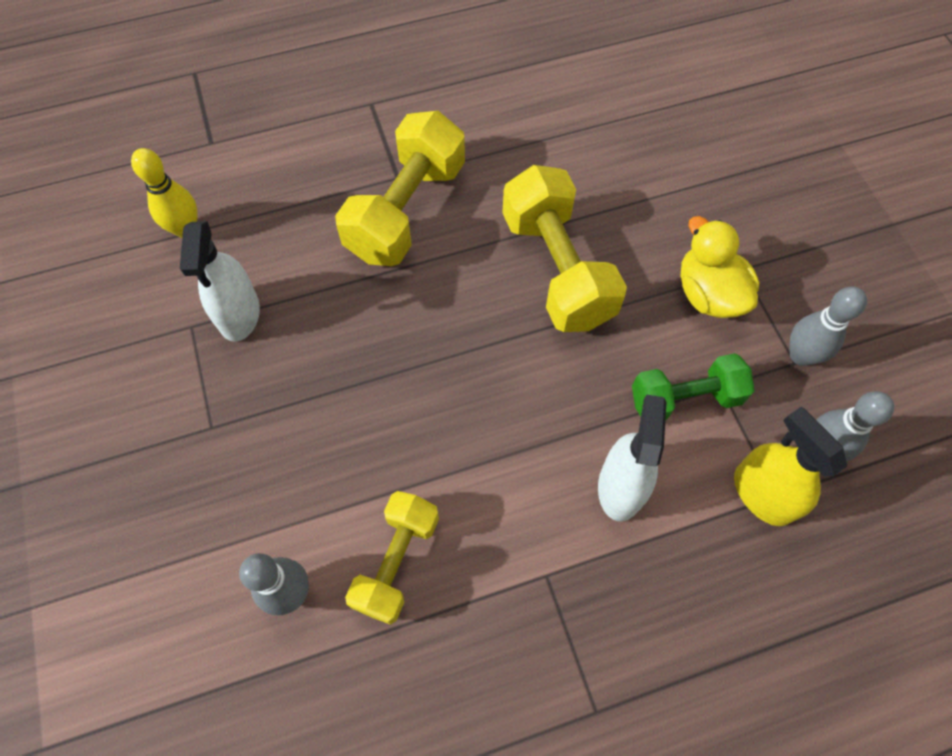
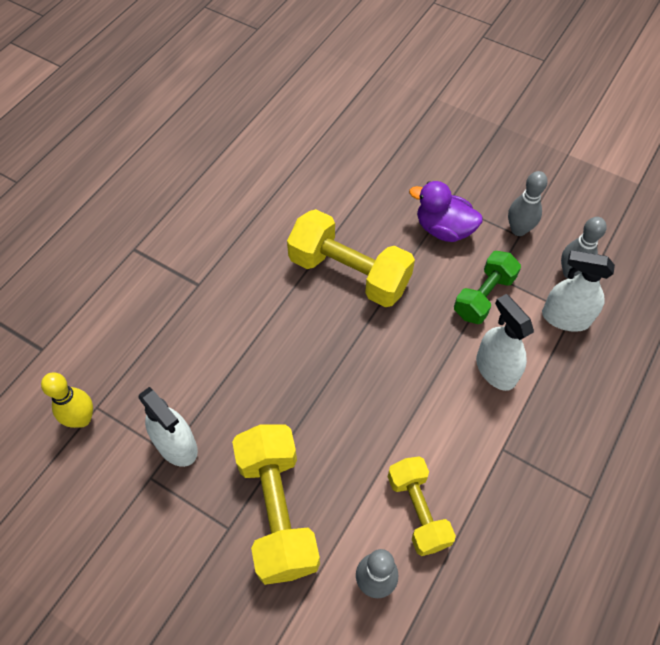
camera: 40 degrees left, 5 degrees down
yellow dumbbell [335,111,465,266] -> yellow dumbbell moved to [232,424,320,585]
yellow duck [681,216,760,318] -> purple duck [409,181,483,242]
yellow spray bottle [734,407,847,526] -> white spray bottle [542,250,615,332]

